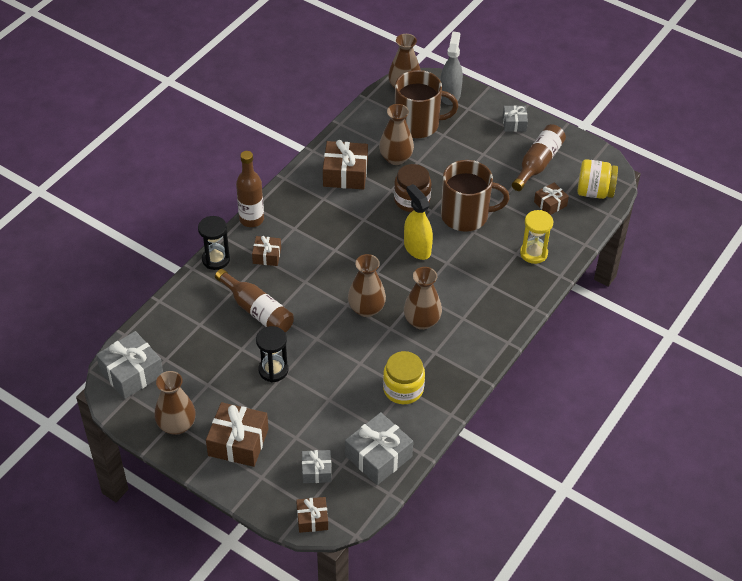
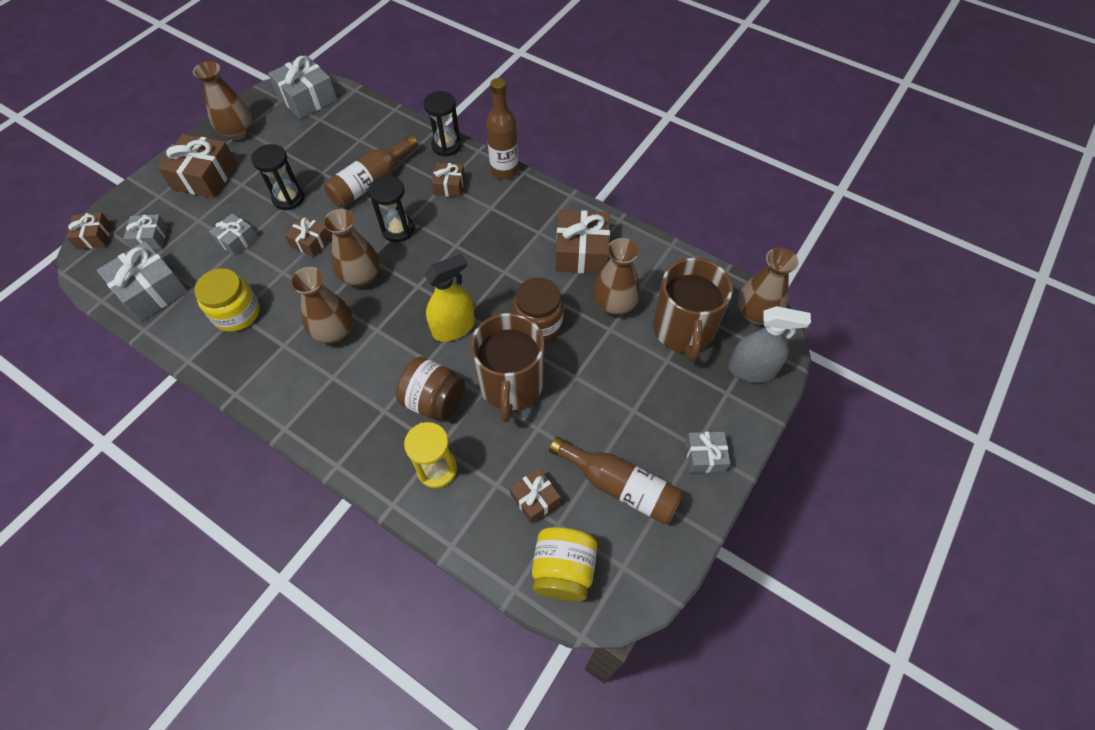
camera: 90 degrees right, 10 degrees up
none -> grey gift [209,213,258,256]
none -> brown gift [285,216,331,257]
none -> black hourglass [369,175,414,242]
none -> brown jar [396,357,465,421]

